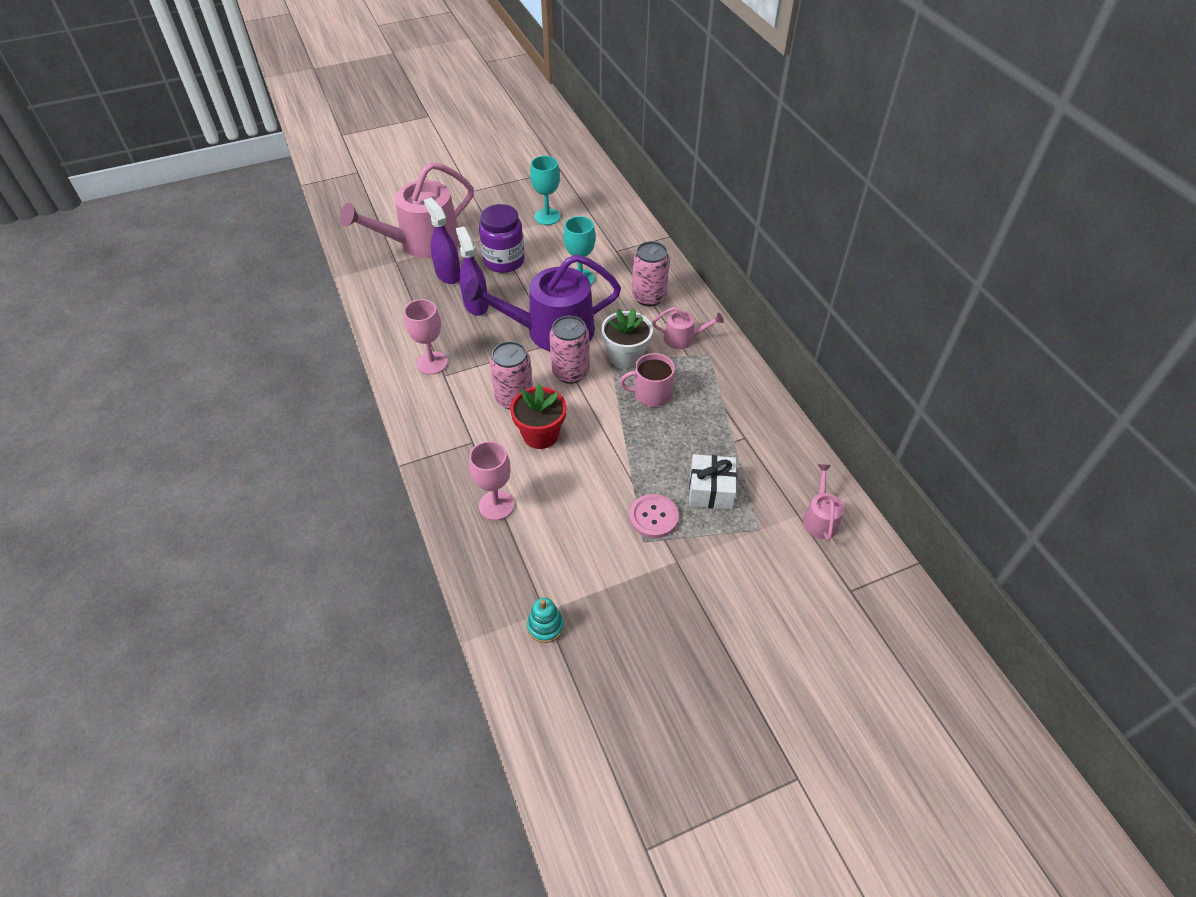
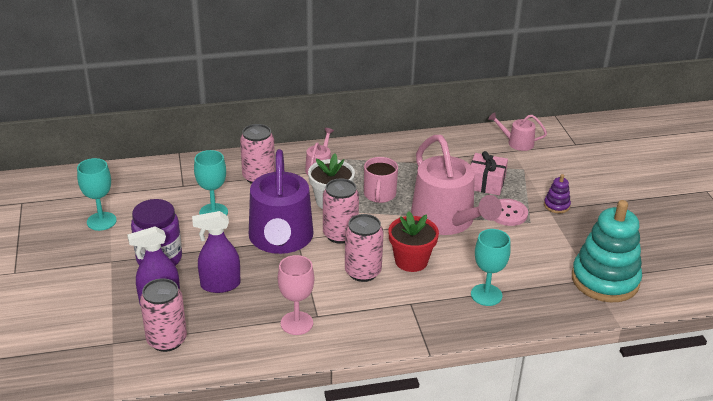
camera: 80 degrees left, 15 degrees down
pink watering can [340,162,474,259] -> pink watering can moved to [411,135,502,235]
pink goblet [469,441,514,520] -> turquoise goblet [471,229,511,306]
turquoise stacking toy [527,598,564,643] -> turquoise stacking toy [572,200,642,302], size x2.34
white gift [689,454,737,510] -> pink gift [471,151,508,195]
none -> pink can [140,278,187,352]
none -> purple stacking toy [544,174,571,213]

